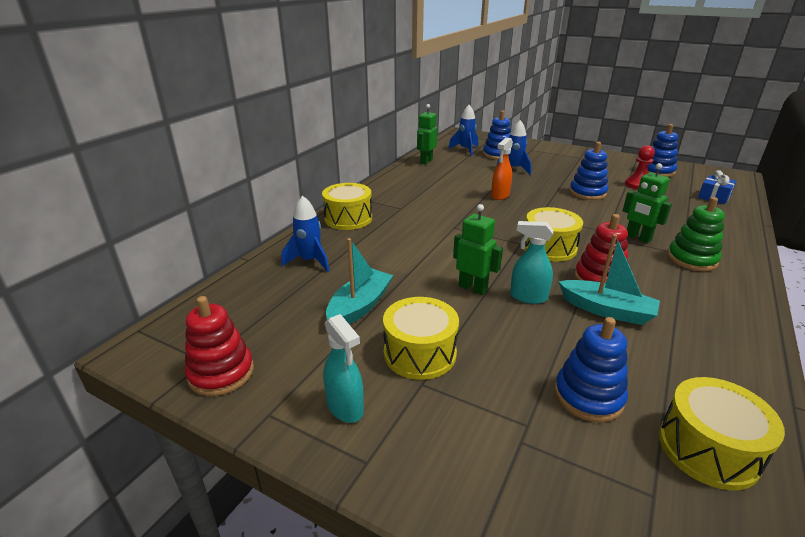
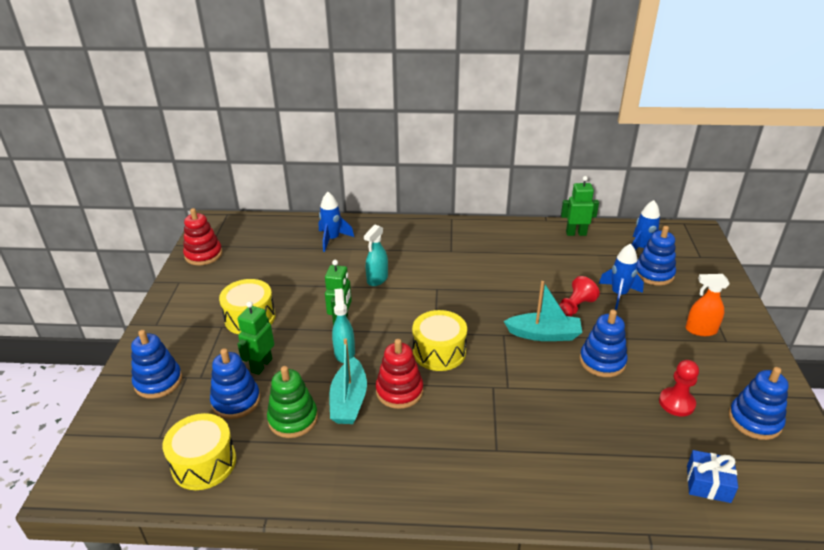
camera: 65 degrees right, 5 degrees up
yellow drum [322,183,372,230] -> none
turquoise spray bottle [323,314,364,423] -> turquoise spray bottle moved to [364,224,388,286]
turquoise boat [326,238,393,324] -> turquoise boat moved to [504,281,582,341]
orange spray bottle [491,137,513,200] -> orange spray bottle moved to [686,274,730,336]
green robot [623,163,672,243] -> green robot moved to [237,301,274,375]
green stacking toy [667,197,725,271] -> green stacking toy moved to [267,366,318,438]
none -> blue stacking toy [131,330,182,399]
none -> red pawn [559,276,600,317]

